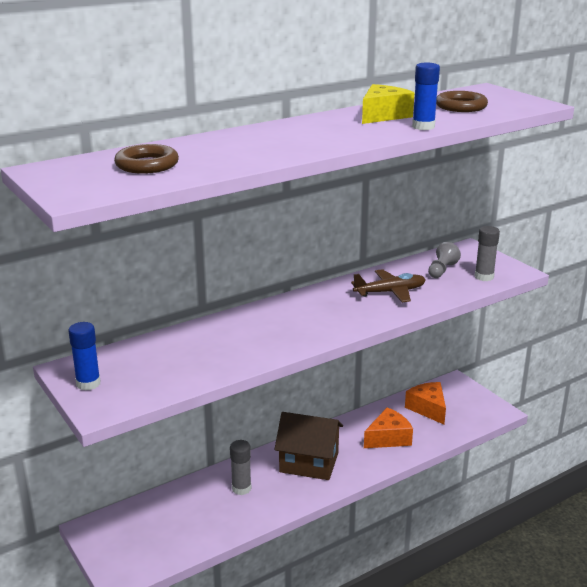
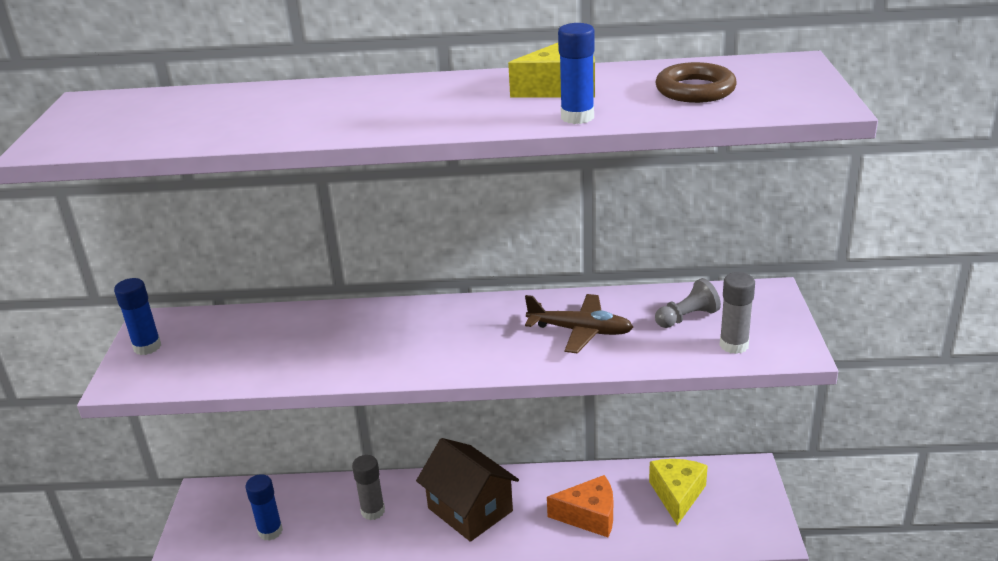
camera: 35 degrees right, 5 degrees up
brown ring [114,144,179,174] -> none
orange cheese [405,382,446,424] -> yellow cheese [649,459,708,525]
none -> blue glue stick [246,474,283,541]

